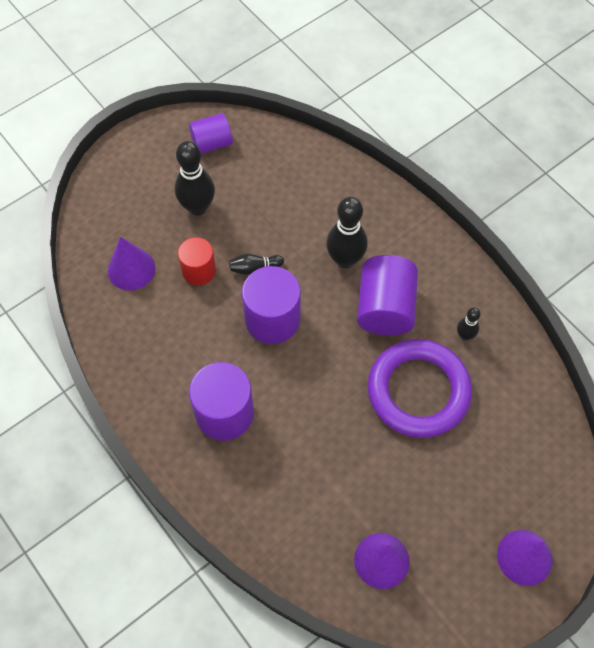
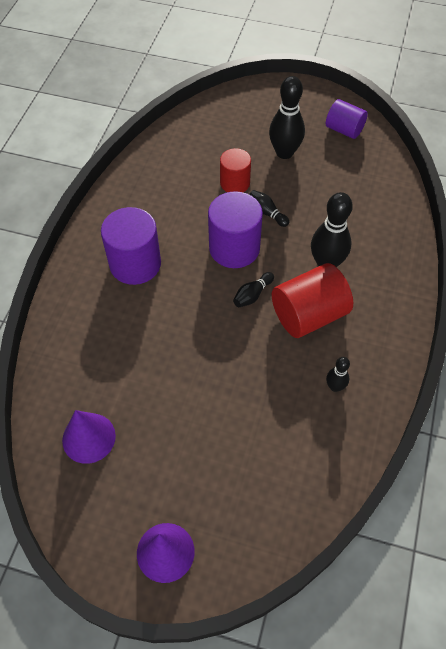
camera: 55 degrees right, 5 degrees down
purple cone [108,237,156,291] -> none
purple cylinder [357,255,418,336] -> red cylinder [272,263,353,338]
purple ring [368,339,472,438] -> none
none -> black bowling pin [233,272,274,307]

